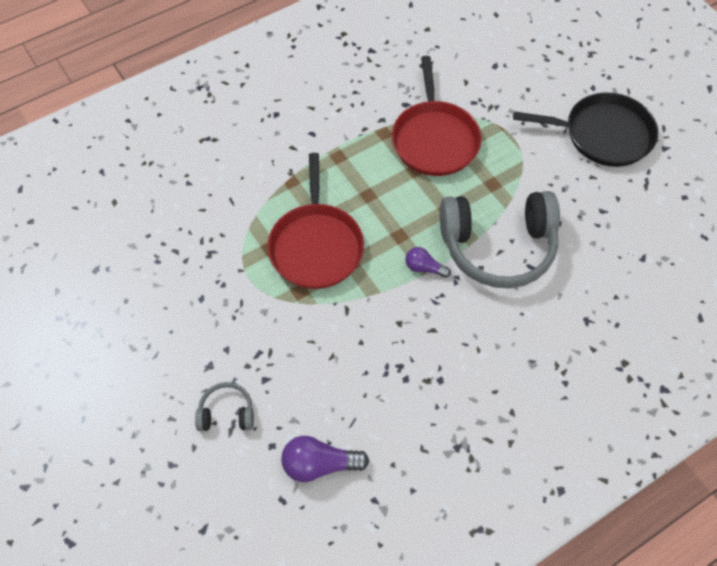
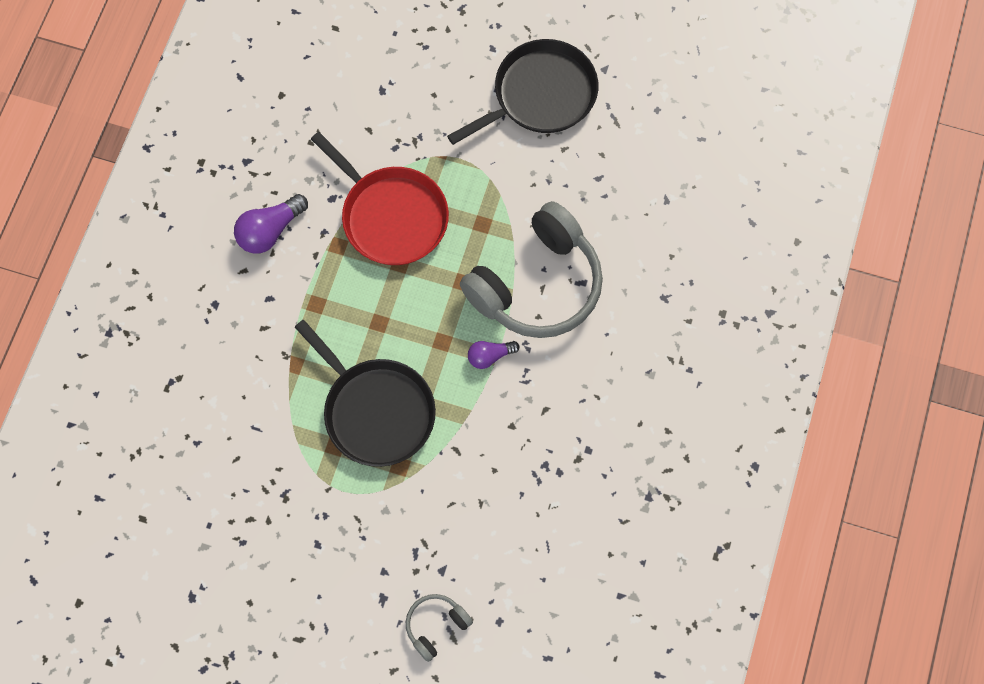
camera: 40 degrees left, 10 degrees up
red pan [267,153,364,289] -> black pan [295,320,436,467]
purple light bulb [282,436,369,482] -> purple light bulb moved to [234,194,308,254]

